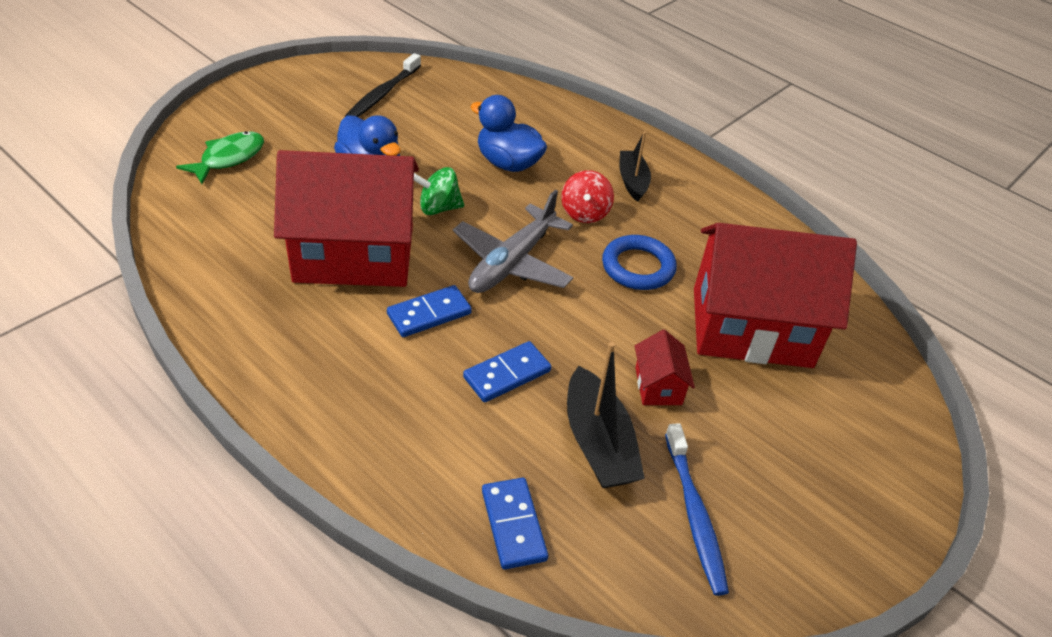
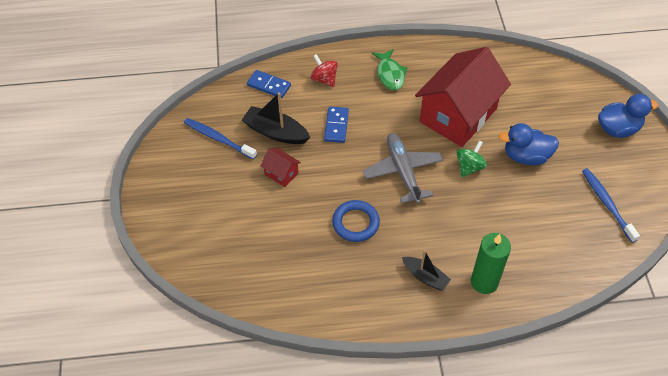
camera: 135 degrees right, 10 degrees up
green fish [176,131,264,184] -> green fish moved to [372,49,408,90]
black toothbrush [345,53,421,117] -> blue toothbrush [582,168,640,243]
blue domino [387,285,472,337] -> none
blue duck [470,95,547,172] -> blue duck moved to [598,94,658,138]
red spinning top [561,170,614,223] -> red spinning top moved to [311,54,338,87]
red house [694,223,857,368] -> none
none -> green candle [471,233,511,294]

